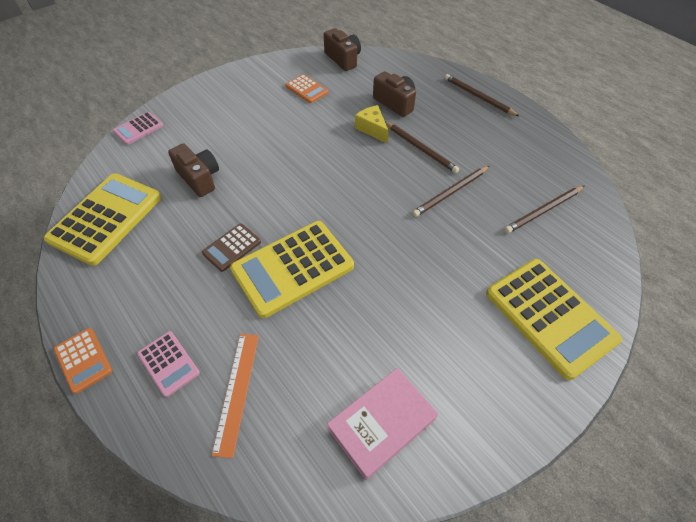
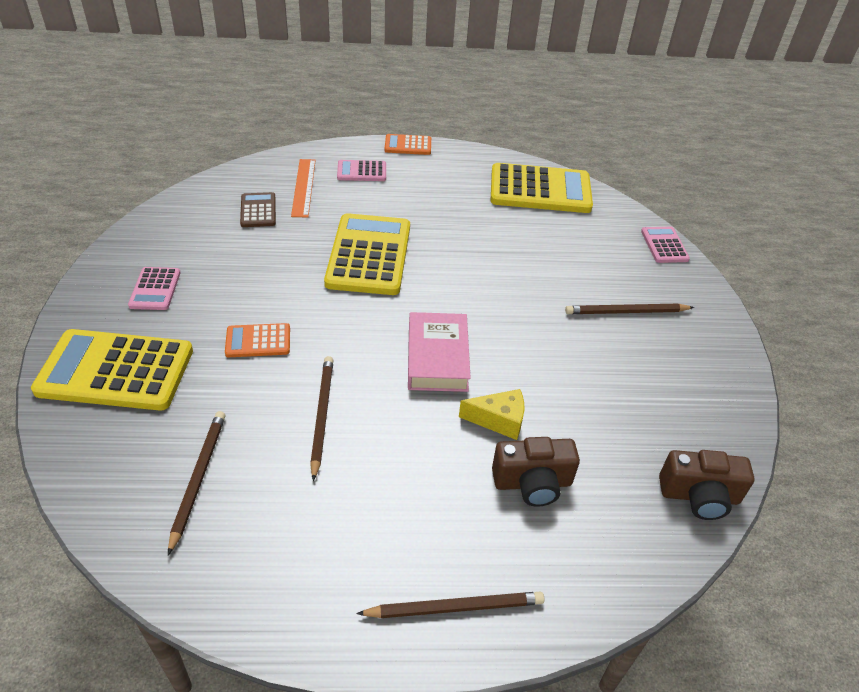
camera: 125 degrees right, 10 degrees down
yellow calculator [44,173,161,266] -> yellow calculator turned 60 degrees counterclockwise [491,163,593,213]
brown camera [168,143,219,197] -> none
brown calculator [202,224,261,272] -> brown calculator moved to [240,192,276,227]
orange ruler [211,334,259,458] -> orange ruler turned 45 degrees clockwise [291,159,316,217]
orange calculator [285,74,328,103] -> orange calculator moved to [225,323,290,357]
pink book [327,368,438,480] -> pink book moved to [408,312,471,392]
brown pencil [385,122,459,173] -> brown pencil moved to [565,304,694,314]
none -> pink calculator [128,267,181,310]

